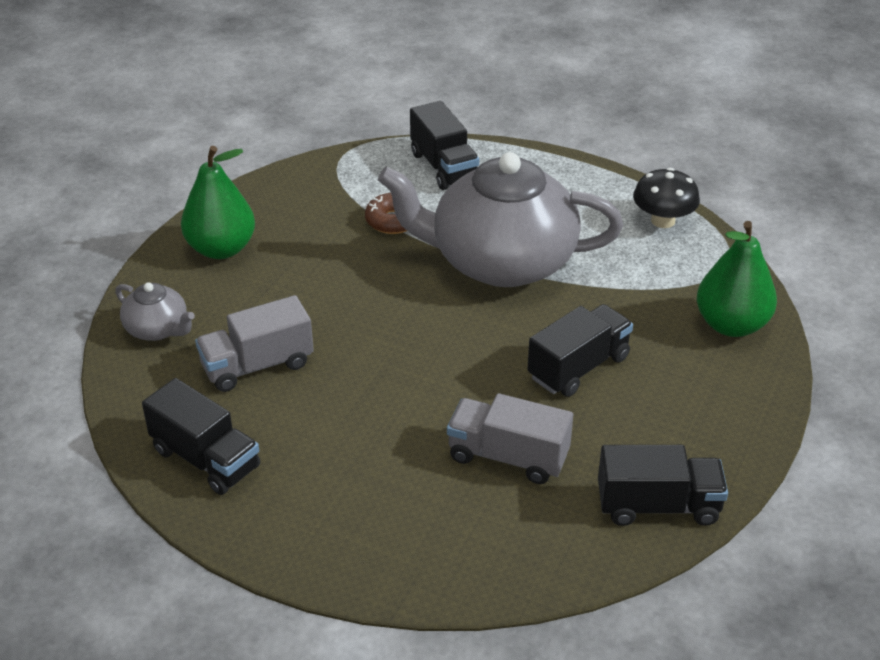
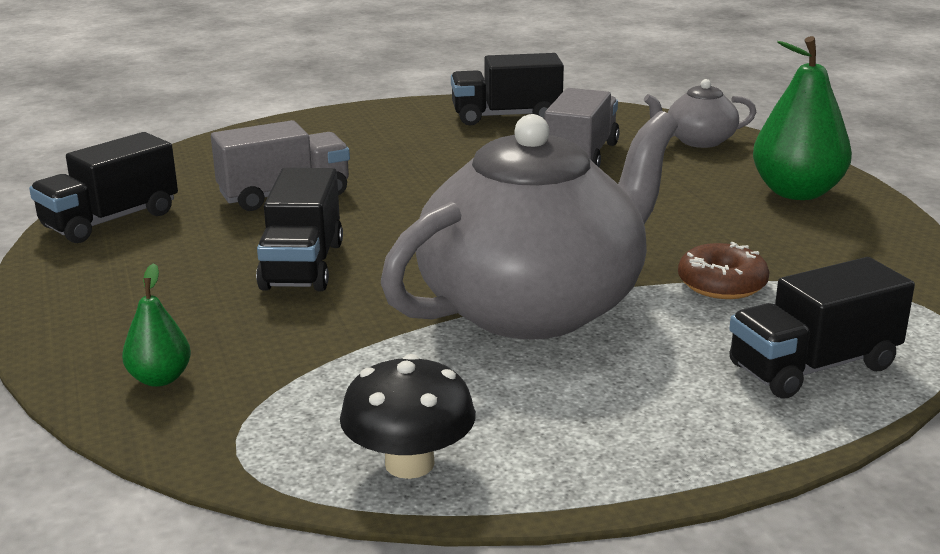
camera: 135 degrees right, 15 degrees down
black truck [410,101,479,190] -> black truck turned 45 degrees counterclockwise [729,257,915,399]
green pear [697,221,777,337] -> green pear [122,263,191,387], size x0.52

